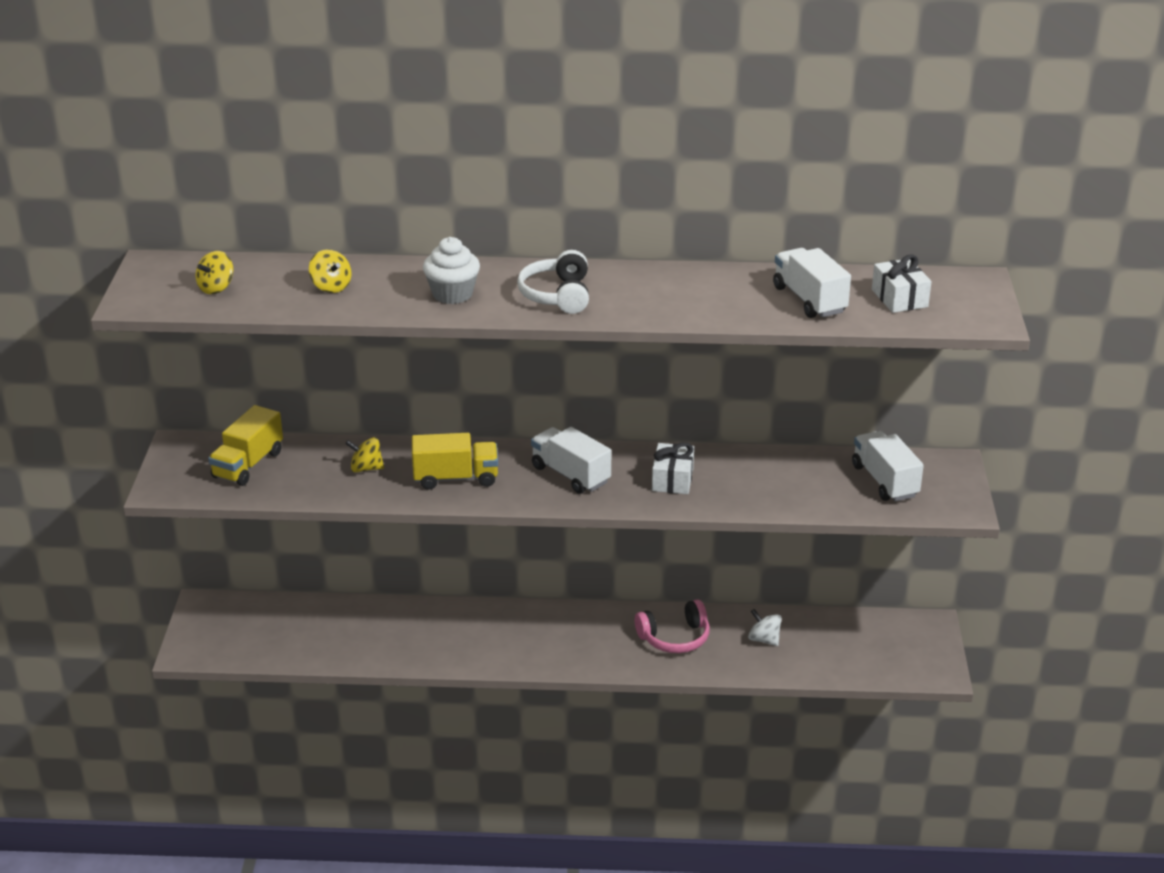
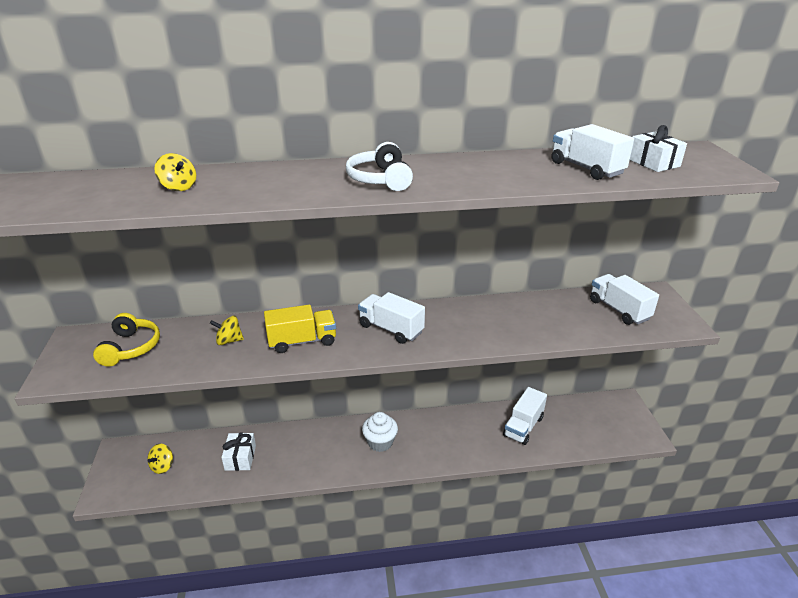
camera: 10 degrees left, 0 degrees up
yellow spinning top [195,251,233,294] -> yellow spinning top moved to [147,444,173,474]
yellow truck [208,405,283,486] -> yellow headphones [93,313,160,367]
white cupcake [423,237,480,304] -> white cupcake moved to [362,412,398,452]
pink headphones [635,599,710,653] -> none
white gift [652,442,694,494] -> white gift moved to [221,433,256,471]
white spinning top [748,609,782,646] -> white truck [503,387,547,445]

